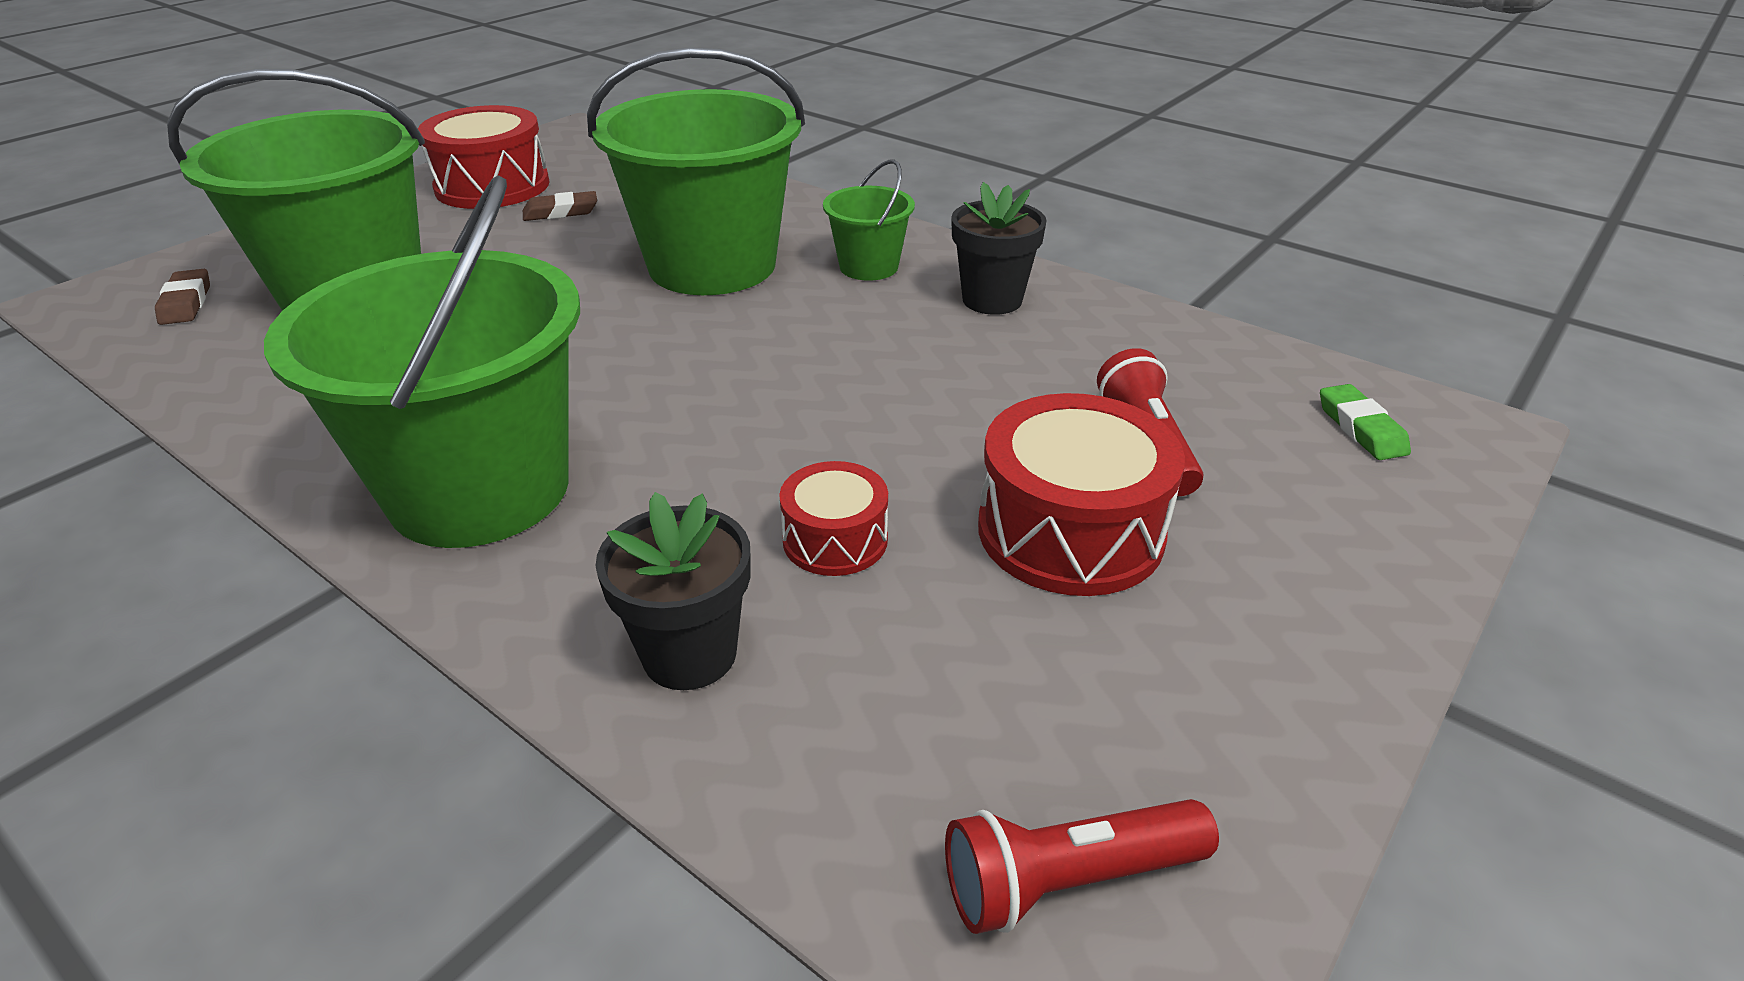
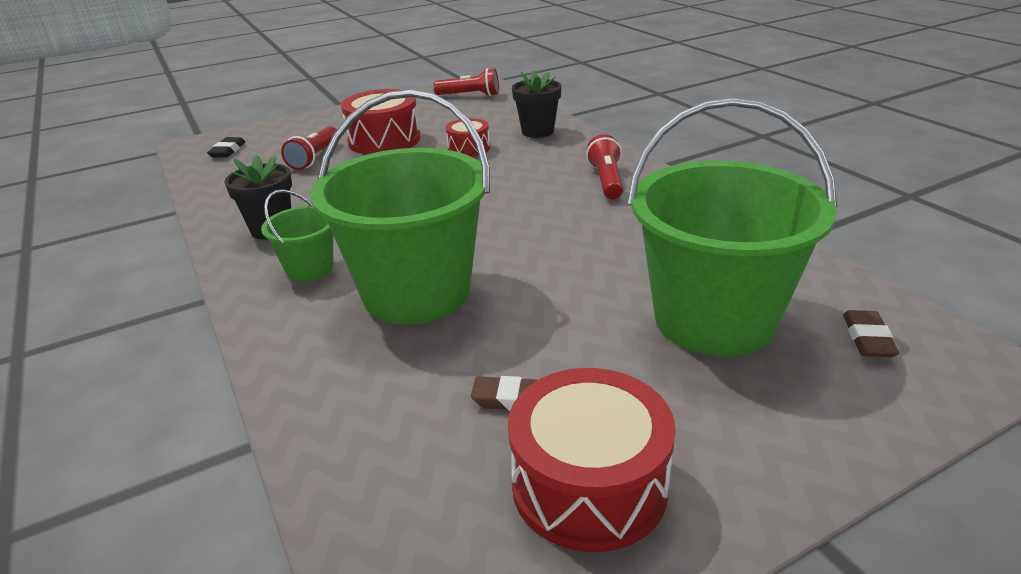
camera: 155 degrees left, 5 degrees down
green bucket [264,176,580,548] -> red flashlight [586,134,623,200]
green eraser [1320,384,1411,460] -> black eraser [207,137,245,158]

